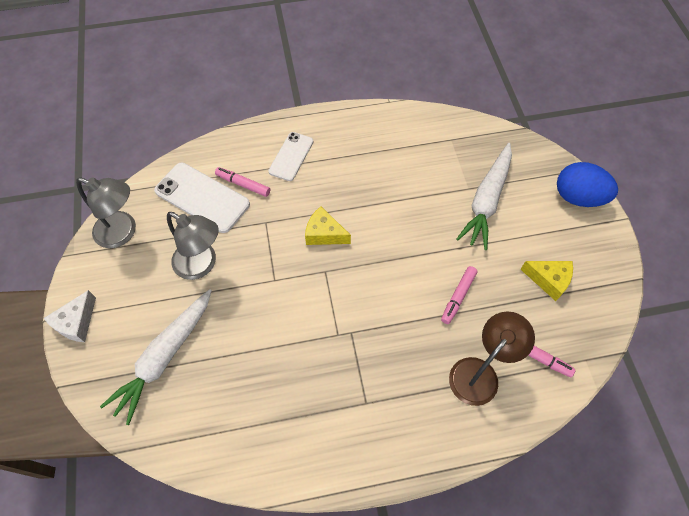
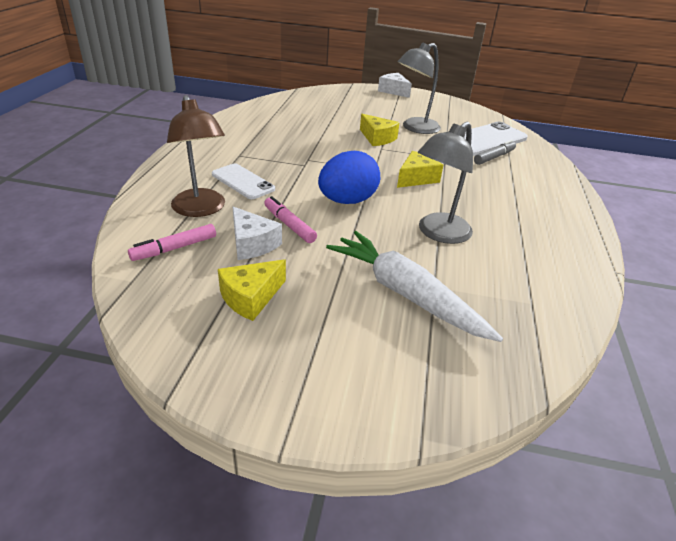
camera: 110 degrees right, 25 degrees down
grey lamp [76,178,136,248] -> grey lamp moved to [418,122,473,244]
white carrot [100,289,212,425] -> none
pink marker [215,167,270,197] -> grey marker [474,140,516,165]
white phone [268,132,313,181] -> white phone moved to [212,164,275,199]
blue egg [557,162,618,207] -> blue egg moved to [318,151,380,204]
none -> white cheese [233,207,282,260]
none -> yellow cheese [360,114,400,146]

